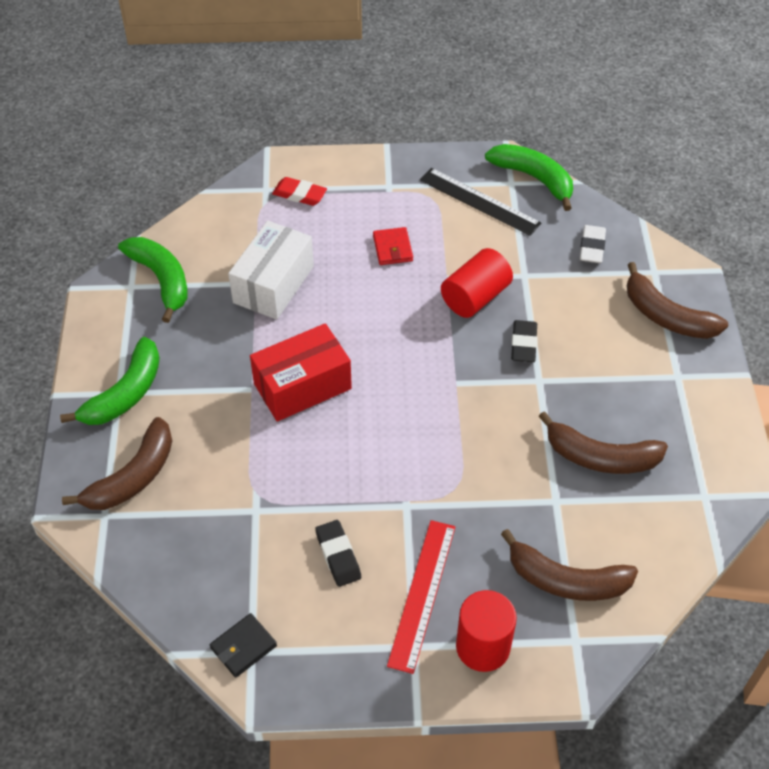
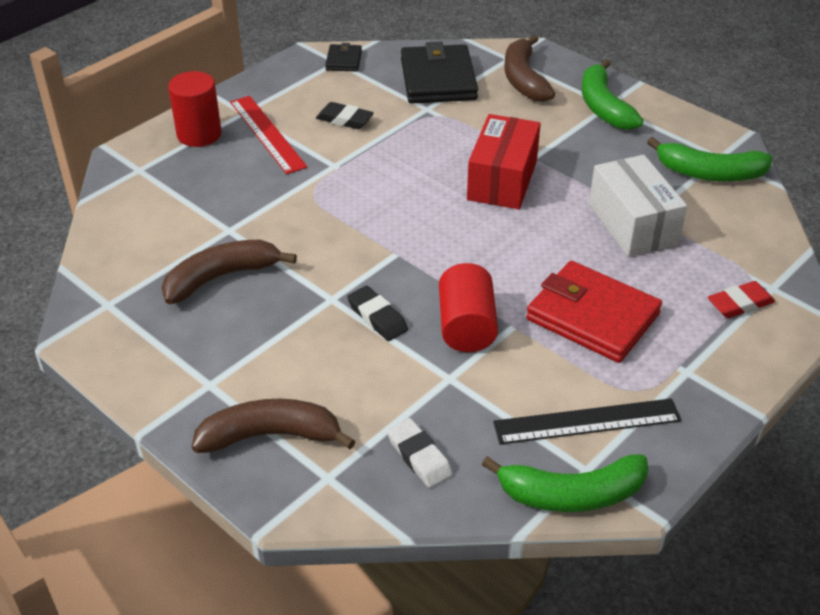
camera: 135 degrees right, 10 degrees down
red wallet [373,227,413,265] -> red wallet [526,261,662,363], size x2.06
brown banana [501,529,638,601] -> none
none -> black wallet [401,41,478,104]

